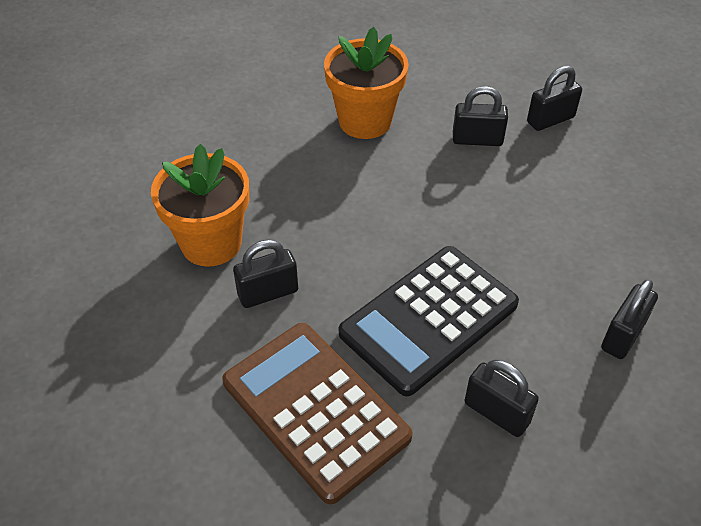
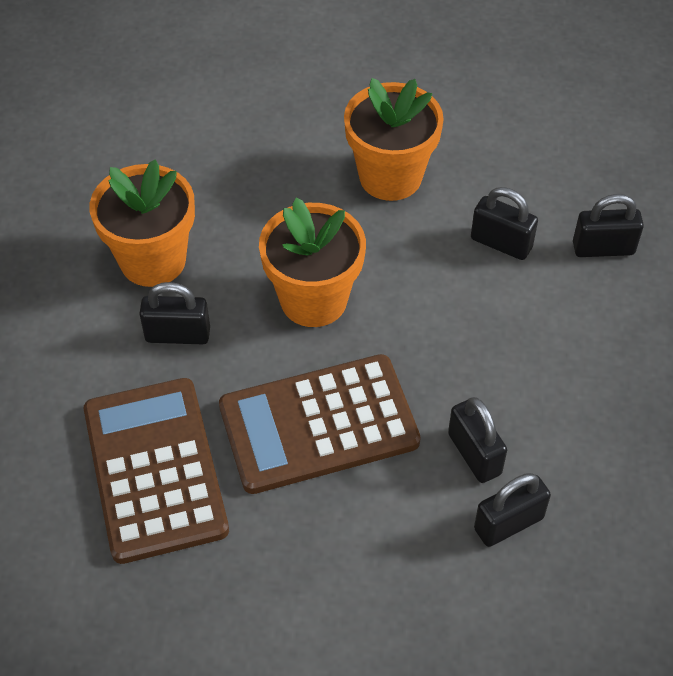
camera: 25 degrees right, 5 degrees up
black calculator [339,246,519,396] -> brown calculator [219,354,421,494]
black padlock [465,360,539,437] -> black padlock moved to [448,397,507,483]
none -> orange flower pot [259,198,366,327]

